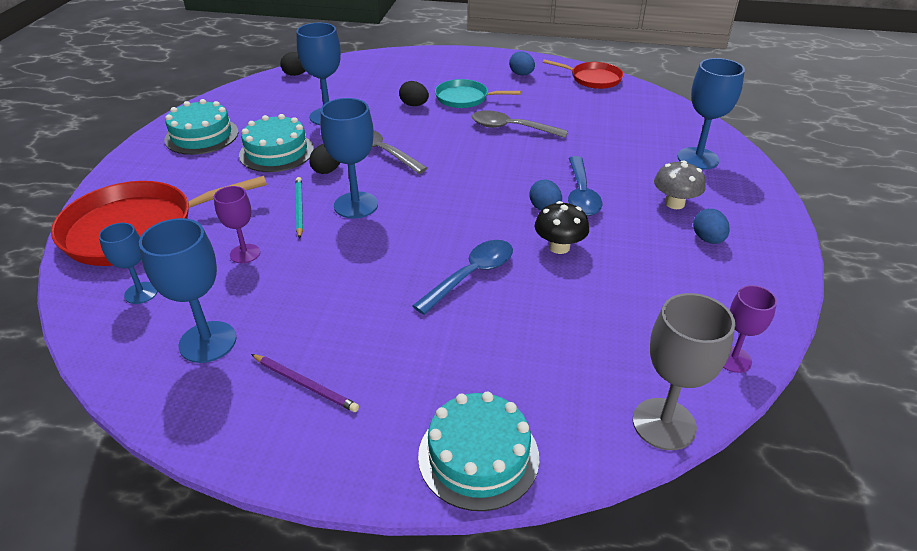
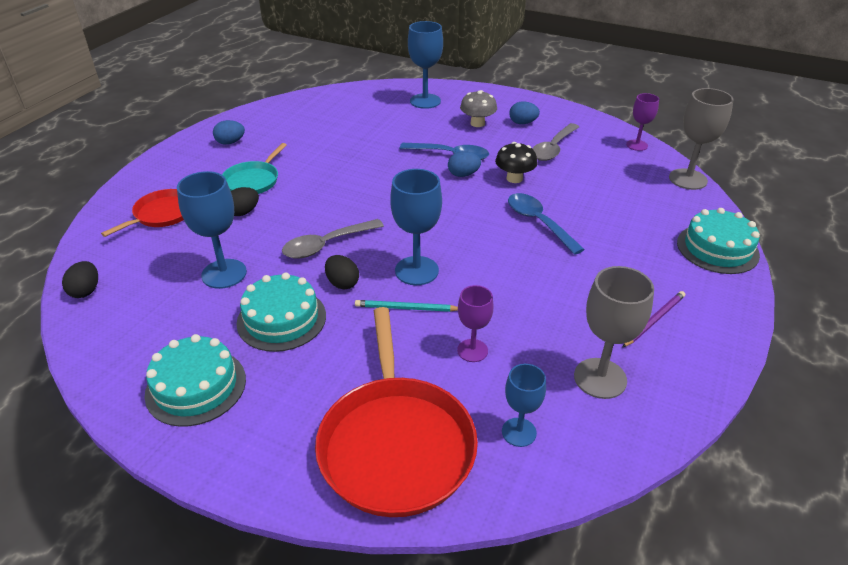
camera: 75 degrees left, 0 degrees up
blue goblet [139,218,237,363] -> grey goblet [574,266,654,399]
grey spoon [472,110,568,138] -> grey spoon moved to [532,123,579,161]
red pan [543,59,624,89] -> red pan moved to [101,189,184,237]

